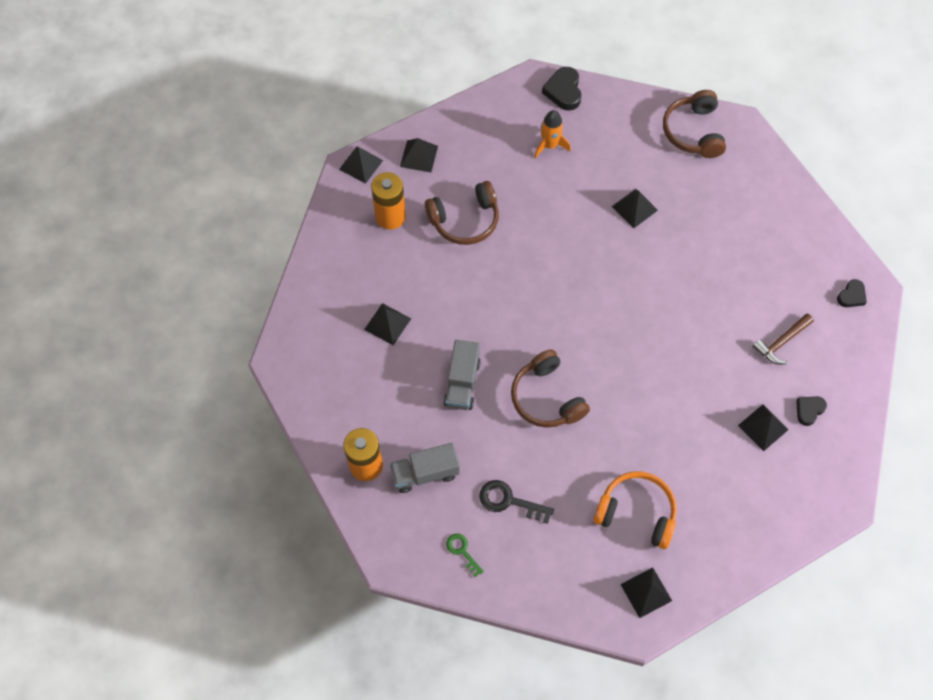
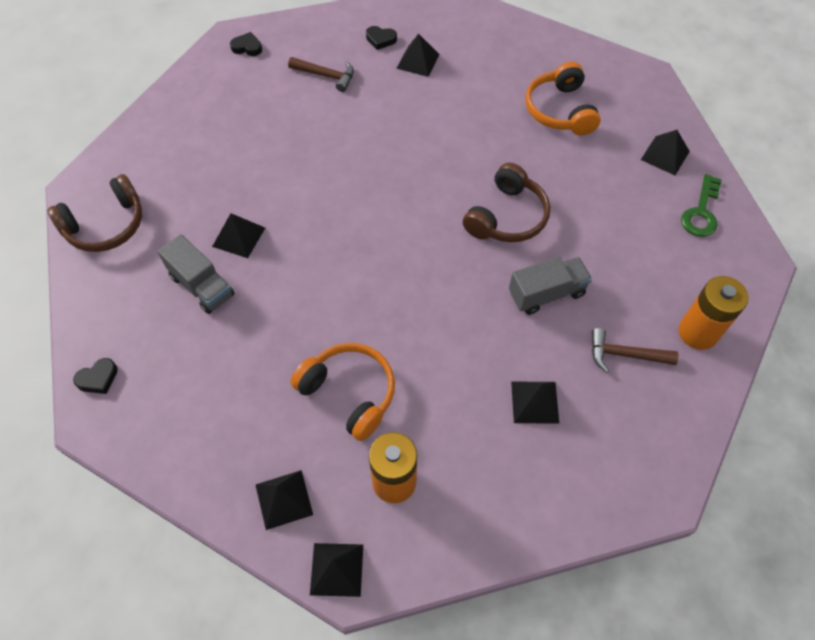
camera: 120 degrees left, 5 degrees down
grey truck [390,443,460,493] -> grey truck moved to [157,234,235,314]
brown headphones [425,181,499,245] -> orange headphones [291,343,395,441]
green key [446,533,484,577] -> green key [681,174,722,237], size x1.56
black key [479,480,554,524] -> none
orange rocket [534,110,571,158] -> none
black heart [542,67,582,111] -> black heart [73,358,118,394], size x0.64
black pyramid [620,568,672,618] -> black pyramid moved to [641,130,690,175]
none -> brown hammer [592,328,678,373]

